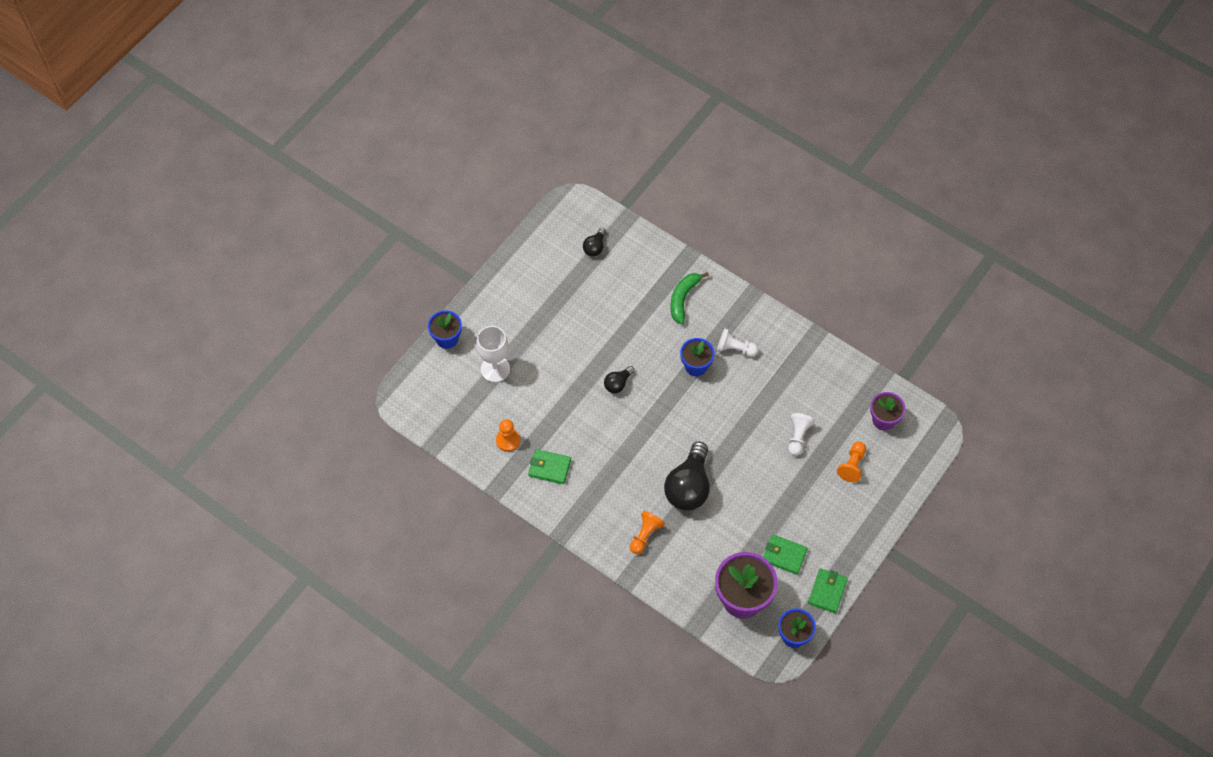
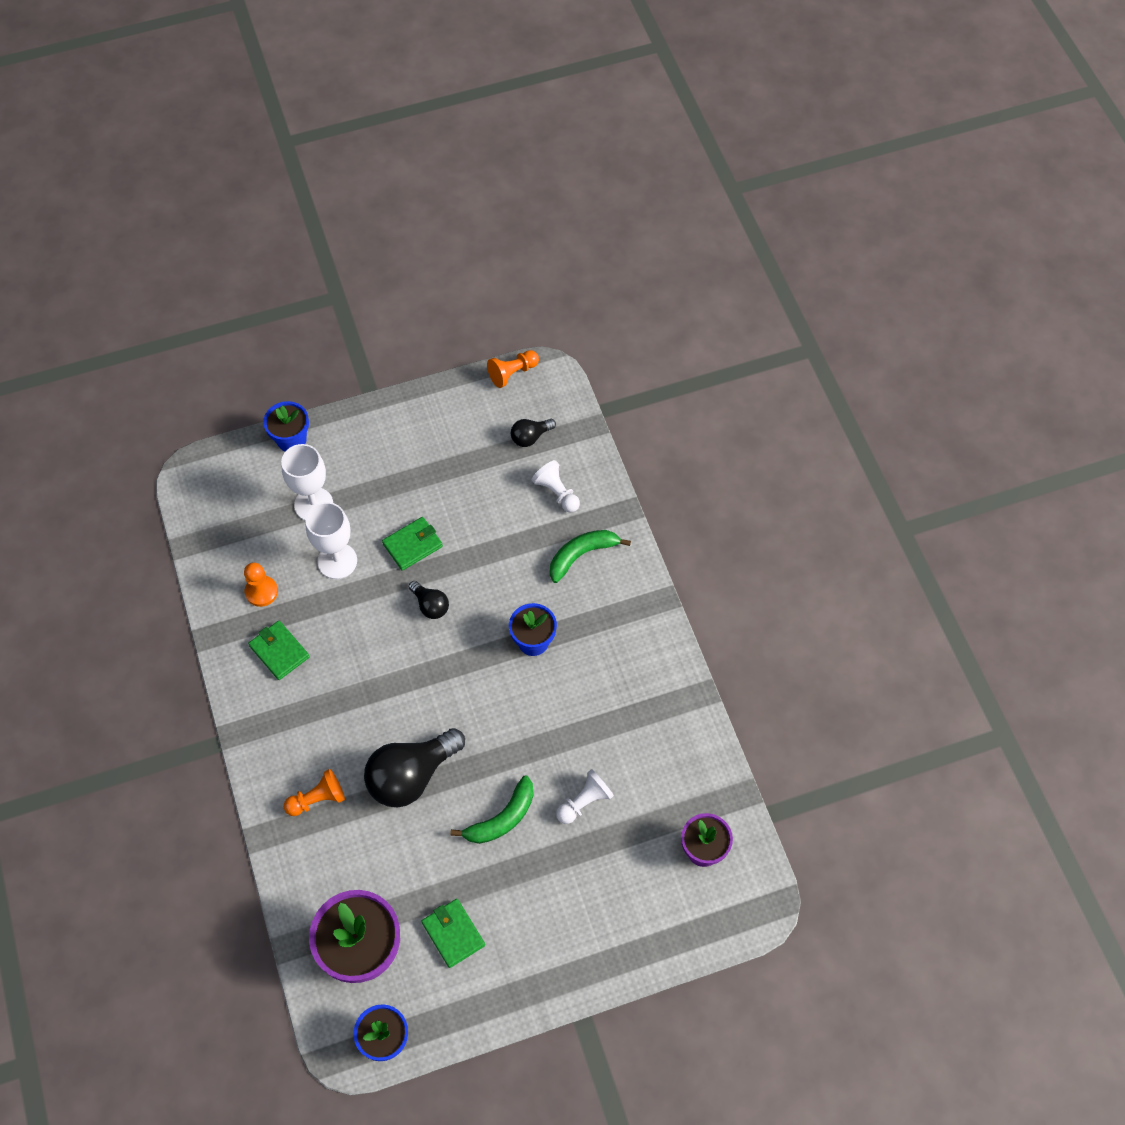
camera: 35 degrees right, 0 degrees up
black light bulb [604,366,635,393] -> black light bulb turned 120 degrees counterclockwise [408,581,449,619]
white pawn [717,328,758,357] -> white pawn moved to [532,460,580,513]
green wallet [808,568,848,613] -> green wallet moved to [382,517,443,571]
orange pawn [837,442,866,482] -> orange pawn moved to [487,350,539,388]
none -> white goblet [305,502,357,579]
none -> green banana [450,776,534,844]

